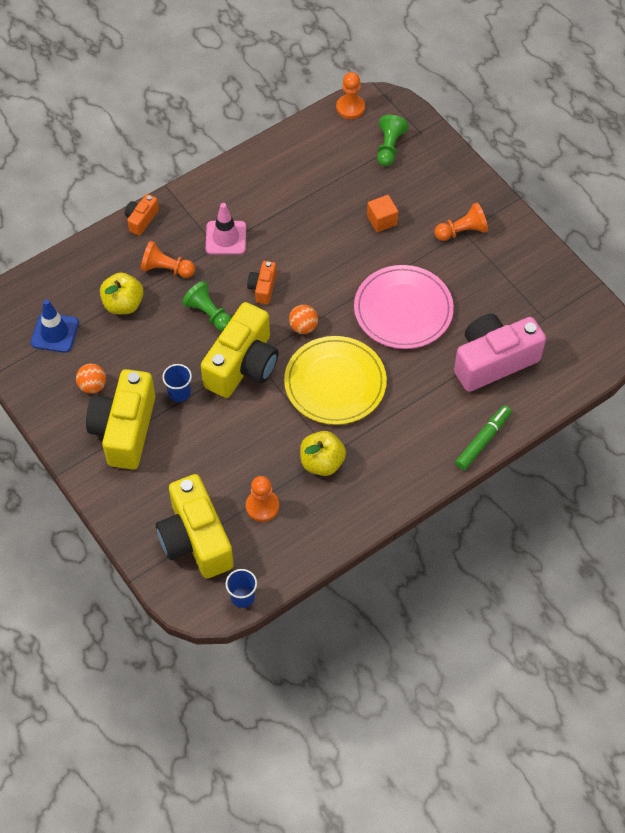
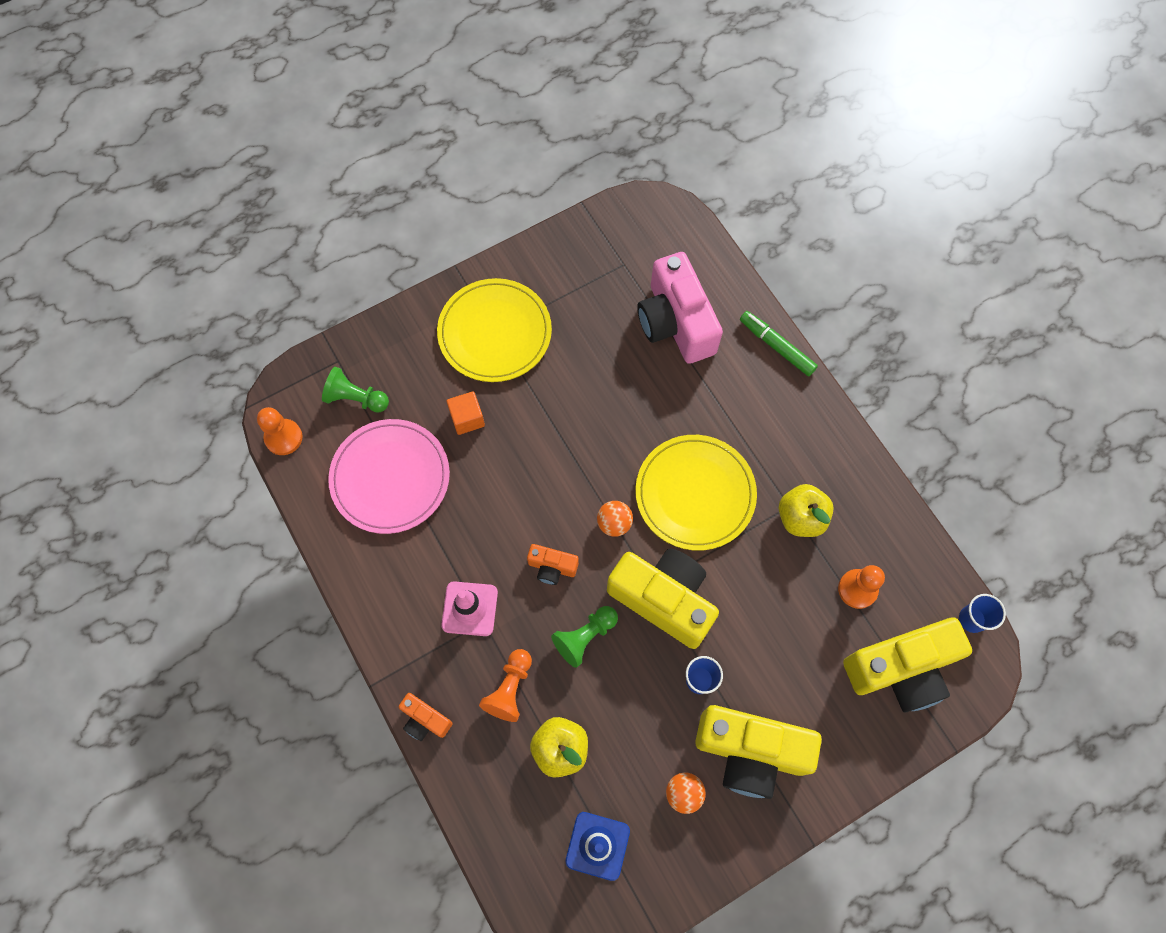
camera: 85 degrees left, 10 degrees up
pink plate [354,265,454,349] -> pink plate moved to [328,419,450,534]
orange pawn [434,203,488,241] -> yellow plate [437,278,552,382]

